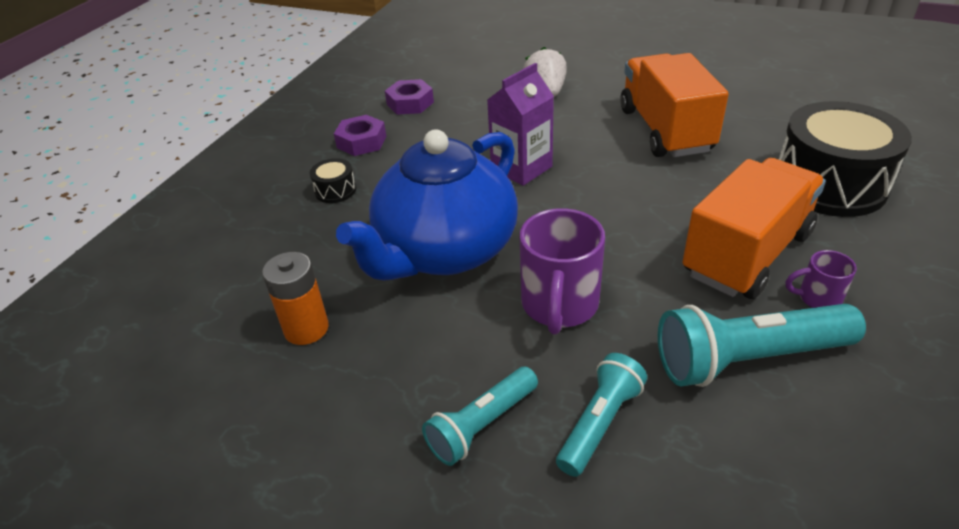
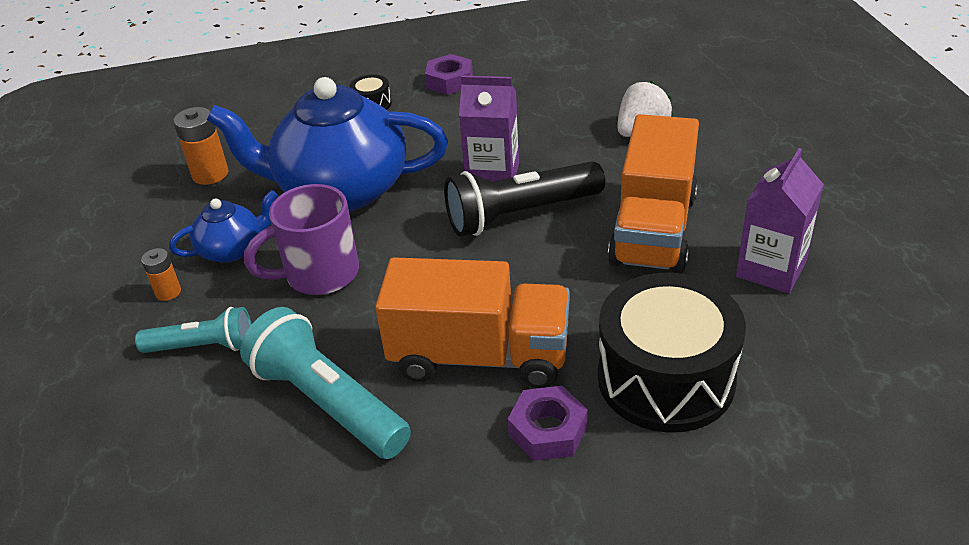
camera: 55 degrees right, 0 degrees up
purple nut [385,79,434,115] -> purple nut moved to [508,386,588,461]
turquoise flashlight [422,367,538,466] -> orange battery [141,248,181,301]
orange truck [620,53,729,157] -> orange truck turned 150 degrees clockwise [608,114,699,273]
purple mug [786,250,857,308] -> none
none -> blue teapot [169,190,278,263]
none -> black flashlight [444,161,605,237]
none -> purple carton [736,148,824,294]

